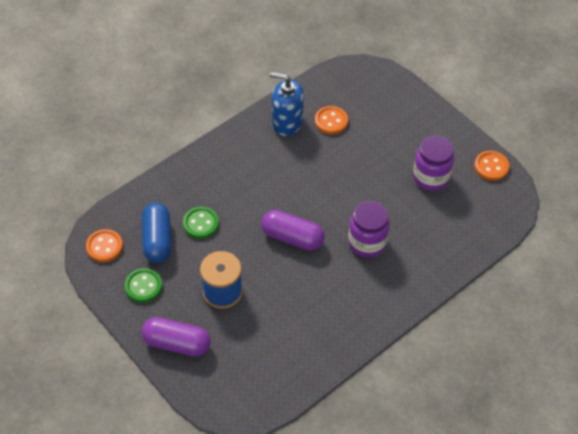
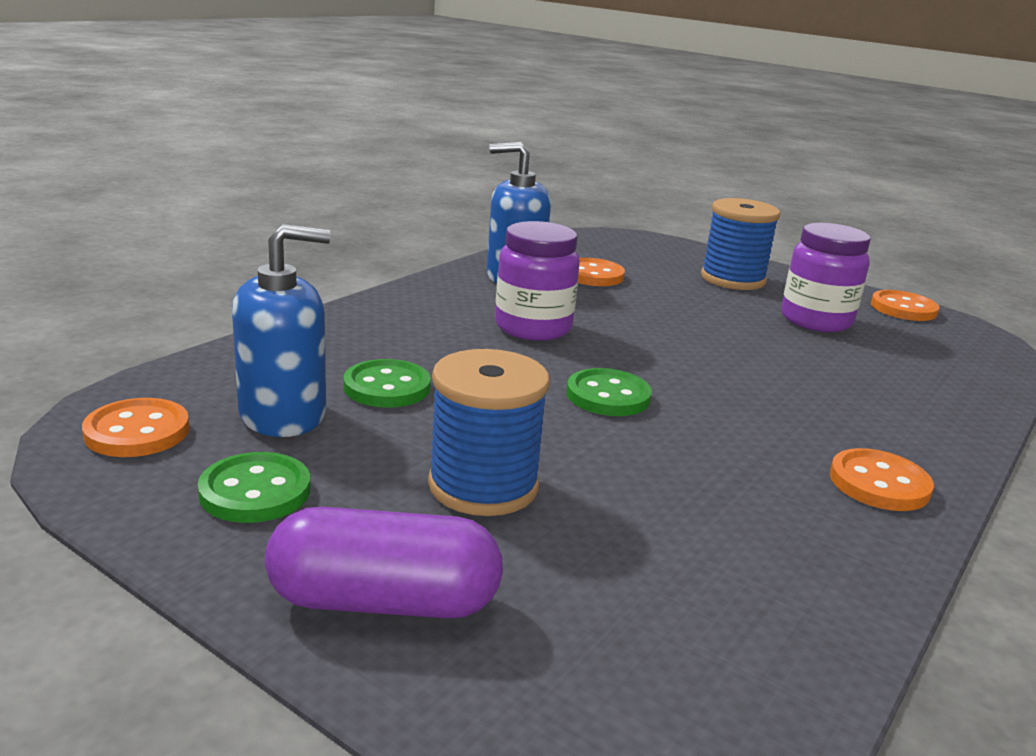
camera: 15 degrees left, 30 degrees down
blue capsule [142,203,171,263] -> blue soap dispenser [232,224,330,437]
purple capsule [261,210,325,251] -> green button [566,368,652,416]
purple jar [348,201,390,258] -> purple jar moved to [495,221,580,341]
none -> blue spool [701,198,780,290]
none -> orange button [830,448,934,511]

